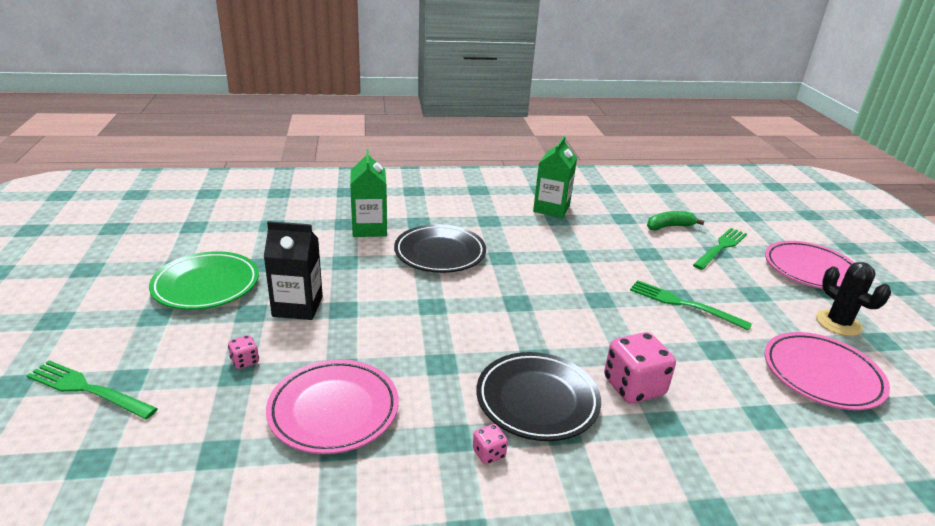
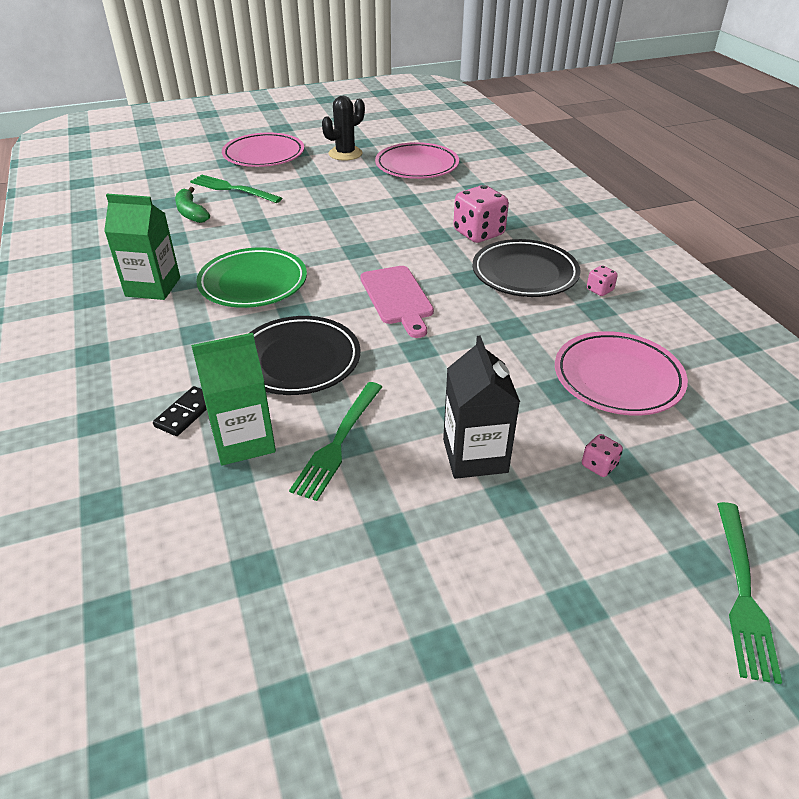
camera: 100 degrees left, 10 degrees up
green plate [149,251,259,310] -> green plate moved to [196,247,307,308]
green fork [630,280,752,331] -> green fork moved to [289,382,382,501]
none -> black domino [153,386,207,436]
none -> pink cutting board [360,266,434,338]

